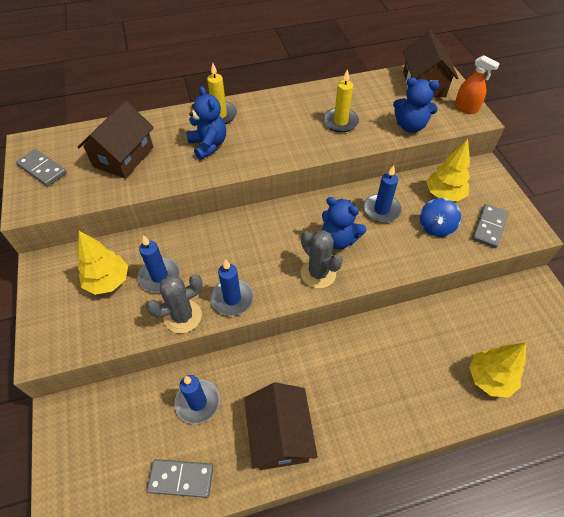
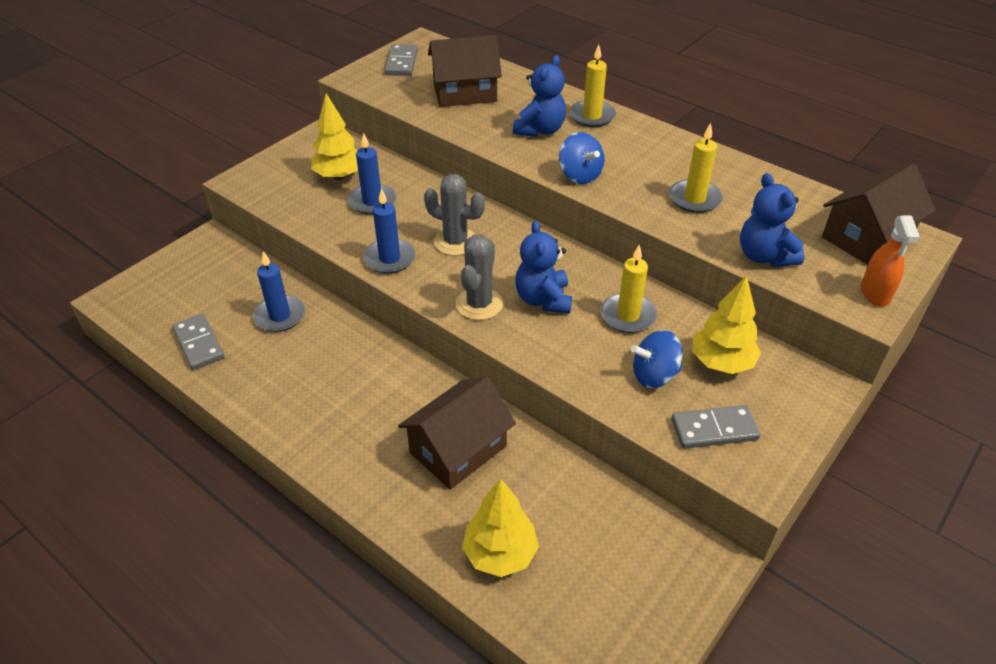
camera: 55 degrees right, 10 degrees down
grey cactus [146,274,203,333] -> grey cactus moved to [424,174,485,256]
brown house [244,383,318,470] -> brown house moved to [398,377,516,490]
blue candle [364,165,402,223] -> yellow candle [601,245,657,333]
none -> blue spinning top [559,132,604,184]

